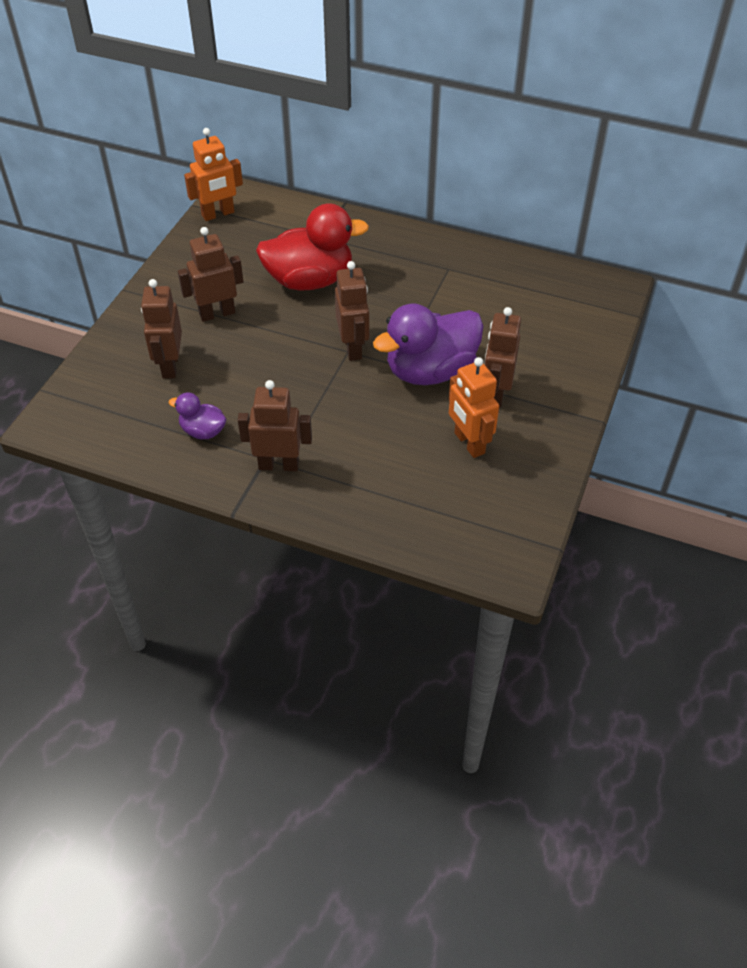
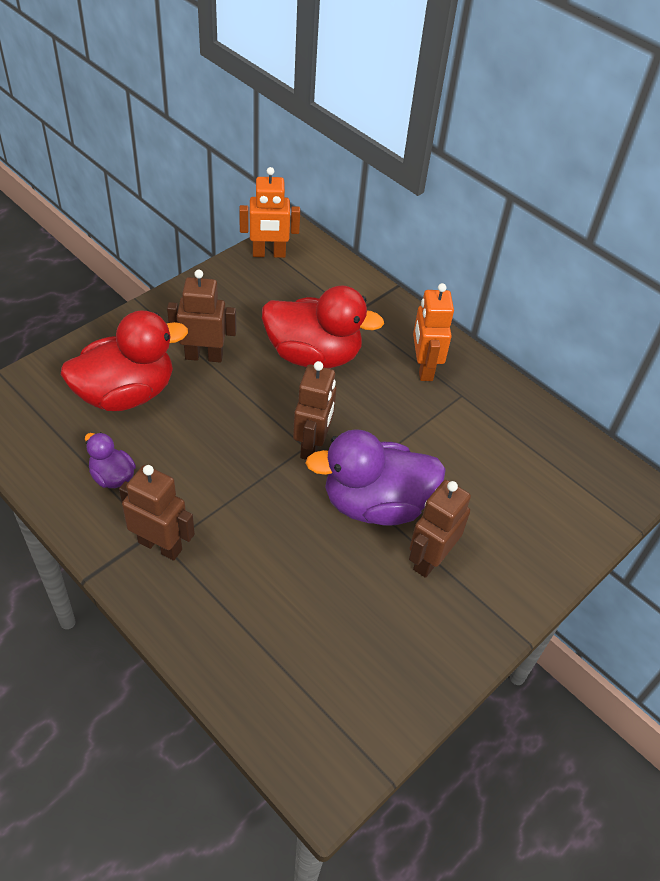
camera: 20 degrees right, 0 degrees up
brown robot [141,279,182,379] -> red duck [61,310,188,411]
orange robot [449,357,499,458] -> orange robot moved to [413,283,454,381]

